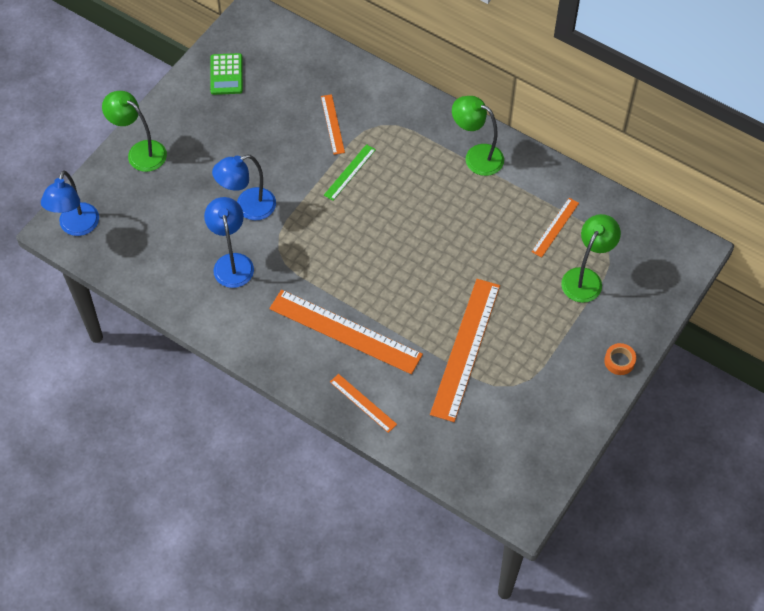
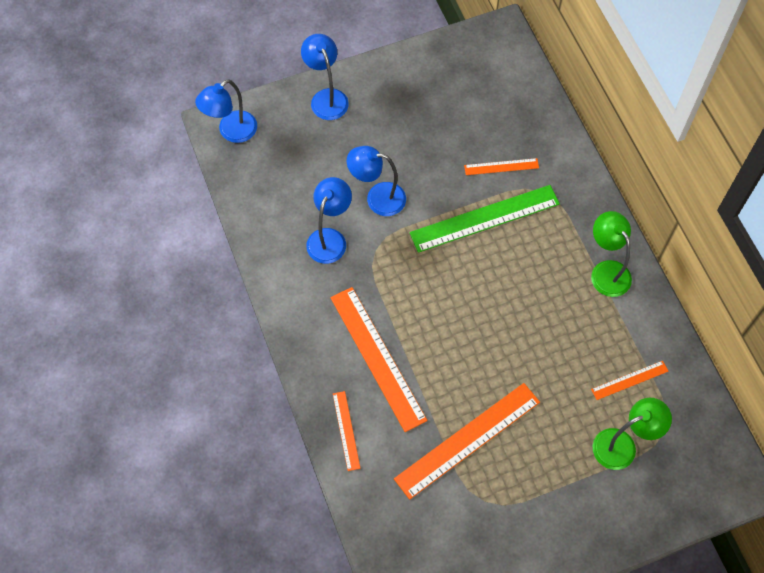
camera: 35 degrees right, 5 degrees up
green lamp [102,91,167,172] -> blue lamp [301,34,349,120]
green calculator [210,53,243,95] -> none
orange ruler [321,94,345,155] -> orange ruler turned 60 degrees clockwise [464,158,539,175]
green ruler [324,144,376,201] -> green ruler [409,185,560,253], size x2.02
orange tape [604,343,636,375] -> none

